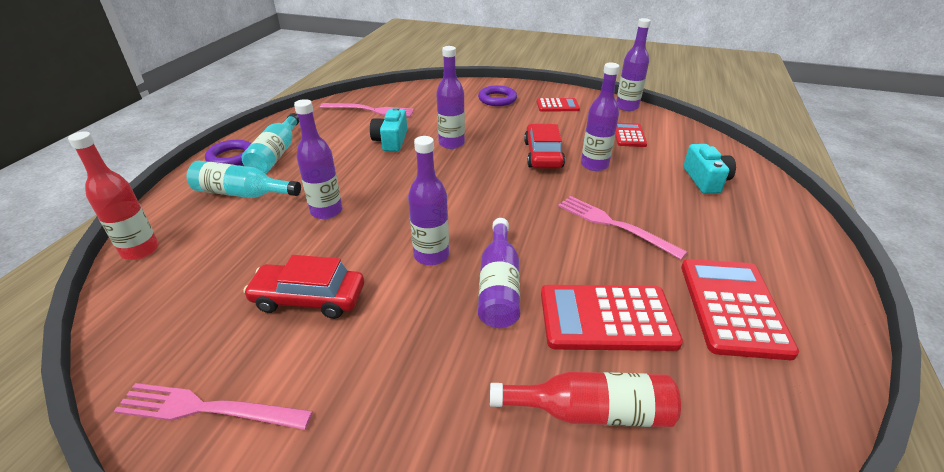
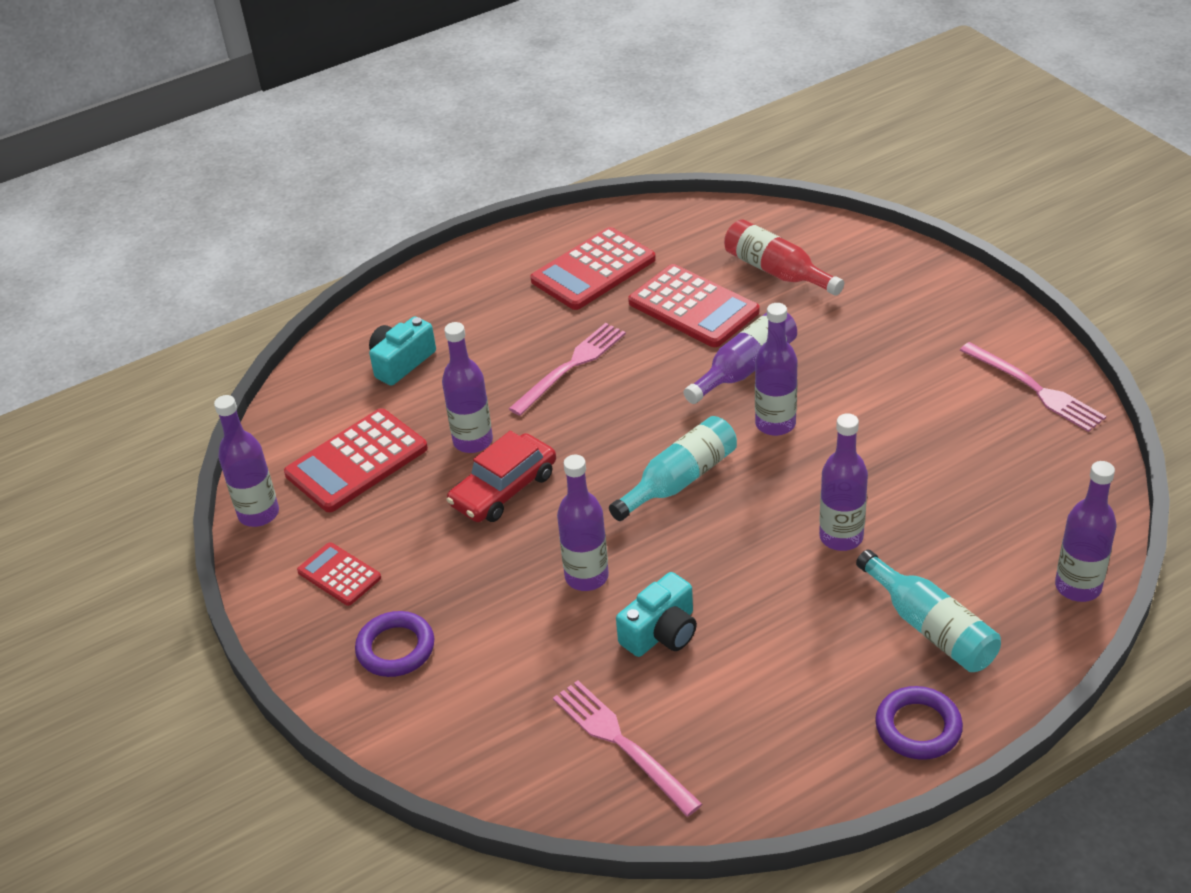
camera: 135 degrees left, 5 degrees up
red bottle [68,131,159,260] -> purple bottle [1055,461,1117,602]
turquoise bottle [242,113,299,174] -> turquoise bottle moved to [609,416,737,521]
red car [243,255,364,319] -> none
pink fork [558,196,687,260] -> pink fork turned 135 degrees counterclockwise [509,323,626,416]
red calculator [615,123,647,147] -> red calculator [284,408,428,512], size x1.78

